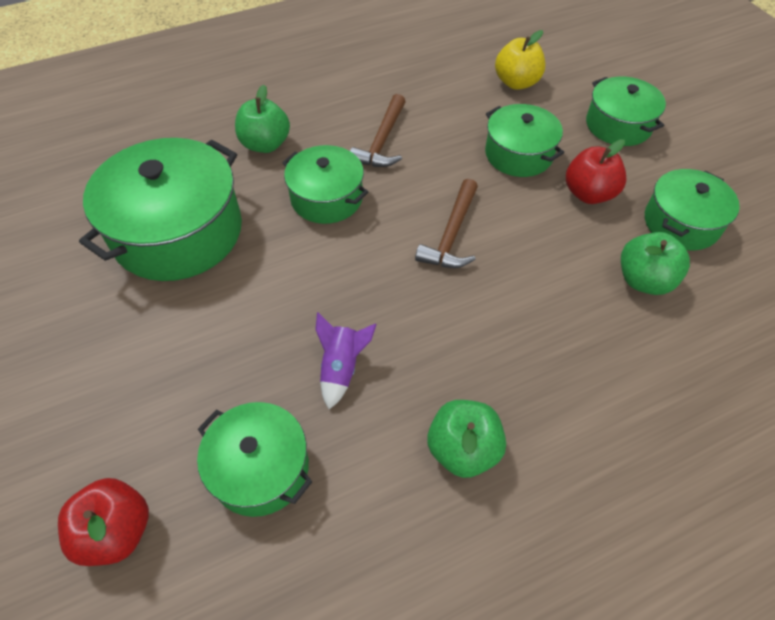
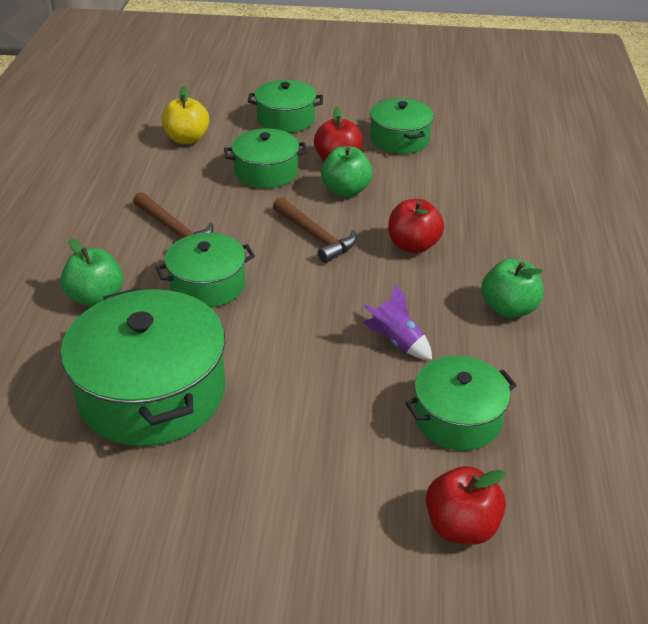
camera: 60 degrees left, 15 degrees down
green apple [621,232,690,295] -> green apple moved to [321,146,373,197]
none -> red apple [388,199,444,253]

